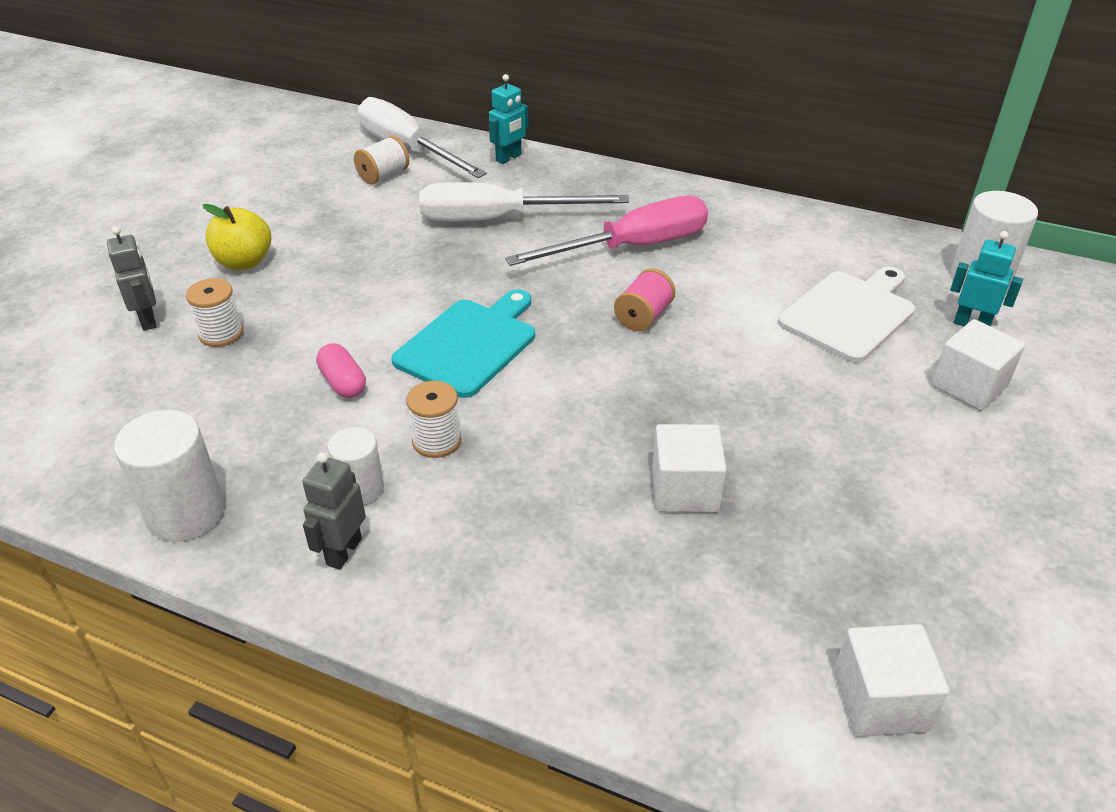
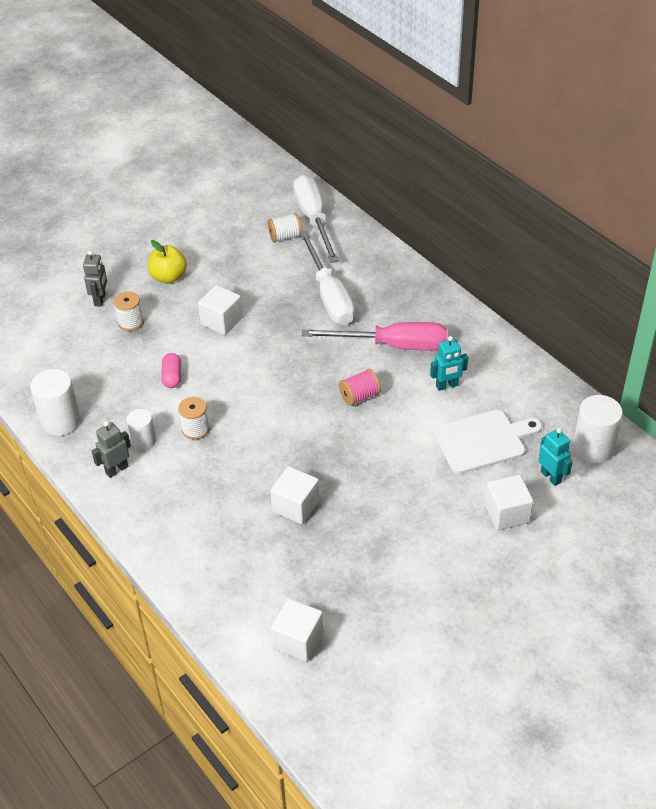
camera: 30 degrees right, 5 degrees up
turquoise cutting board [391,289,535,398] -> none
white screwdriver [419,182,629,222] -> white screwdriver turned 135 degrees counterclockwise [300,231,355,325]
turquoise robot [489,74,528,164] -> turquoise robot moved to [430,336,468,391]
none -> white cube [198,285,243,335]

